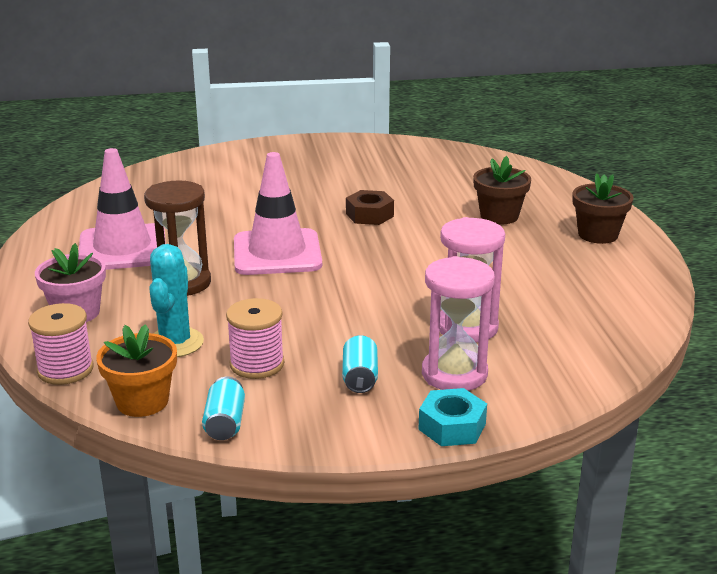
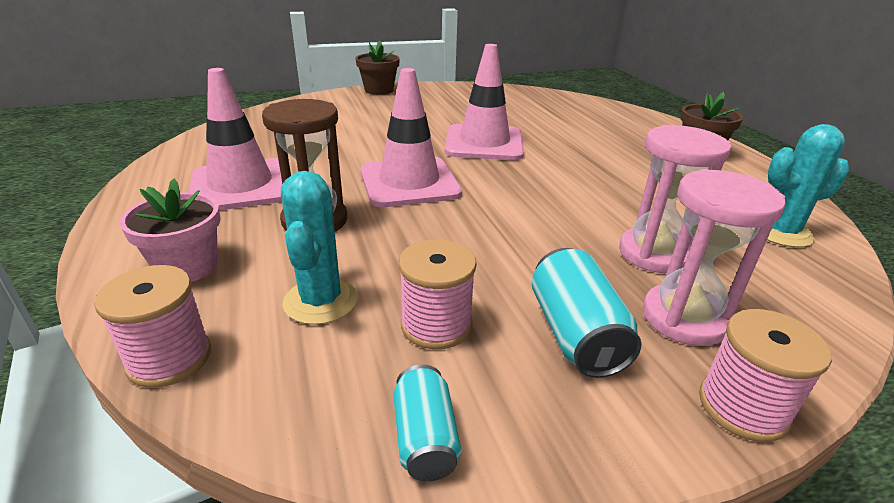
camera: 10 degrees left, 5 degrees up
orange flower pot [96,324,177,417] -> none
turquoise can [342,335,378,393] -> turquoise can [532,248,641,378], size x1.56
brown nut [346,190,394,225] -> pink traffic cone [444,44,524,160]
turquoise nut [418,388,487,446] -> pink spool [699,309,832,442]
brown flower pot [473,156,531,224] -> brown flower pot moved to [355,40,400,95]
none -> turquoise cactus [767,124,850,247]

